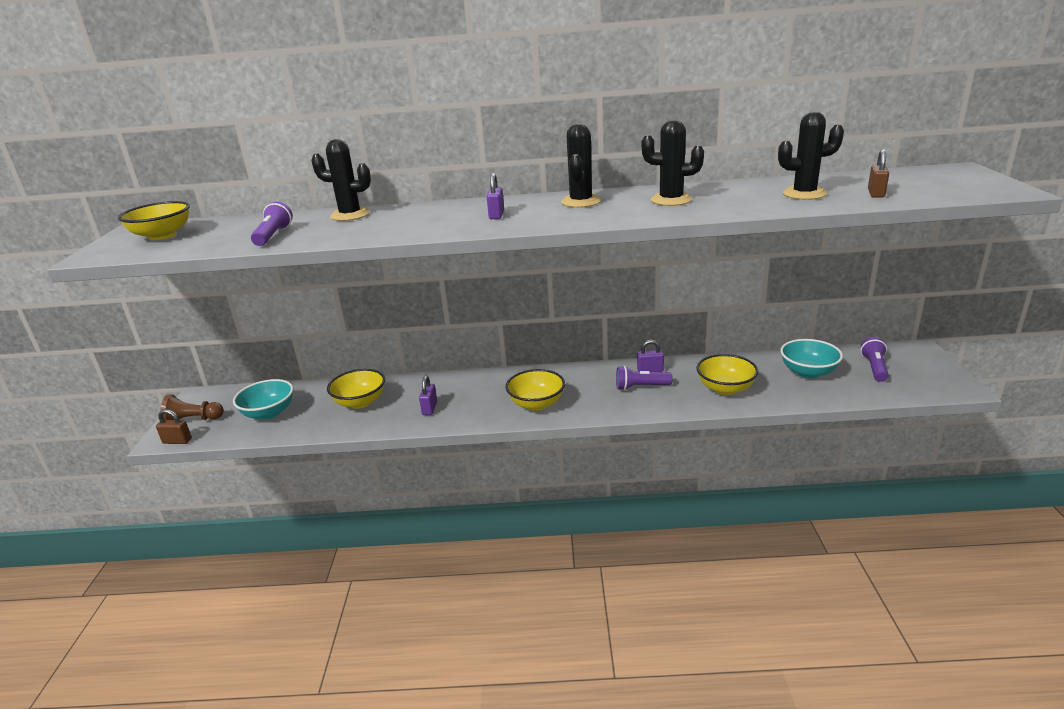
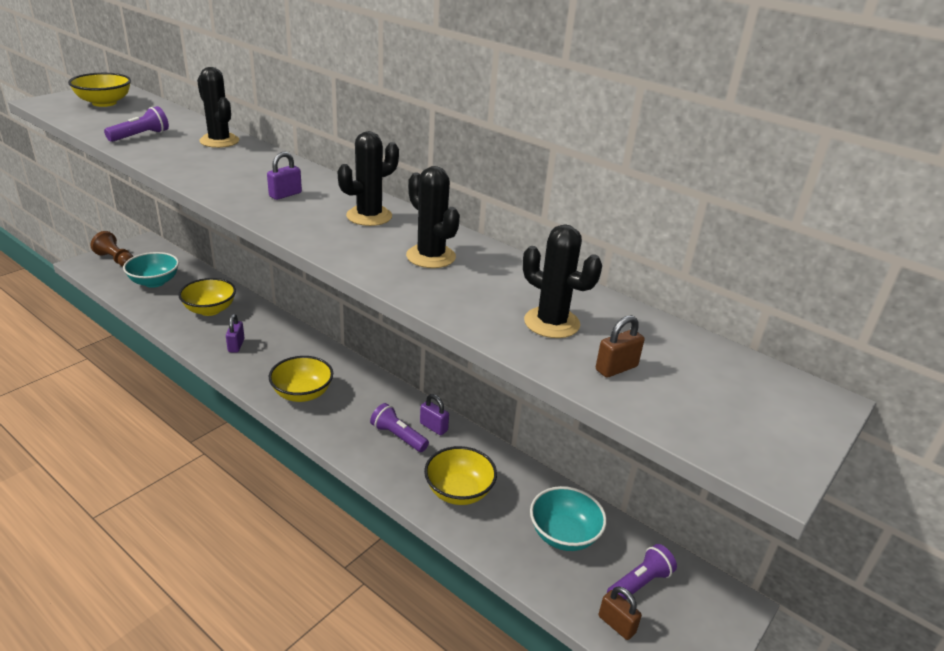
camera: 35 degrees right, 5 degrees up
brown padlock [156,409,192,444] -> brown padlock moved to [599,586,642,640]
purple padlock [419,376,437,415] -> purple padlock turned 45 degrees counterclockwise [226,314,245,353]

